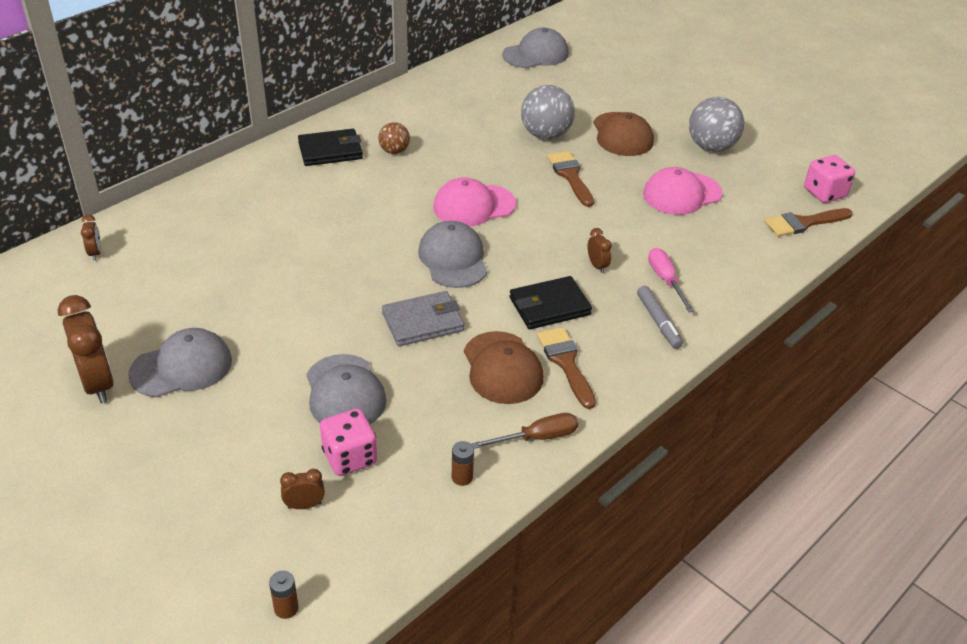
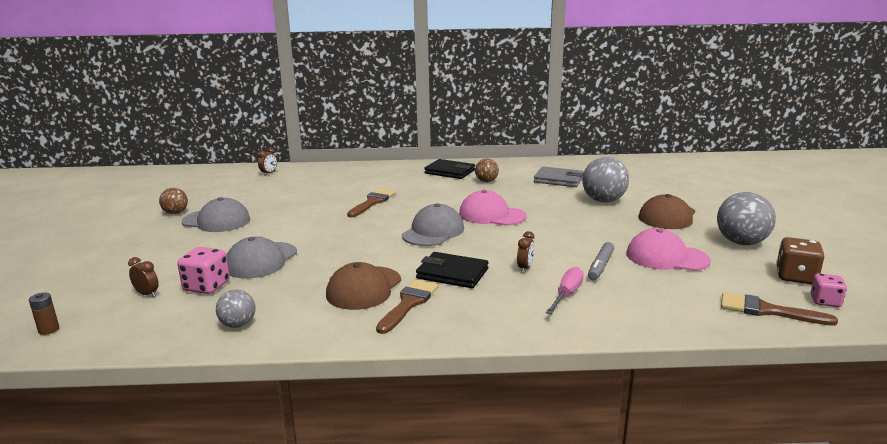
camera: 45 degrees right, 20 degrees down
brown clock [58,295,114,404] -> brown ball [159,188,188,214]
grey wallet [382,291,464,346] -> grey wallet moved to [534,167,584,187]
brown battery [452,441,474,486] -> grey ball [216,289,256,328]
brown screwdriver [471,413,578,449] -> none
grey cap [502,28,569,68] -> none
brown brush [547,151,594,207] -> brown brush moved to [347,189,395,217]
grey marker [637,286,683,349] -> grey marker moved to [588,242,614,281]
pink dice [804,155,855,203] -> pink dice [811,273,847,307], size x0.66
none -> brown dice [776,237,824,284]

